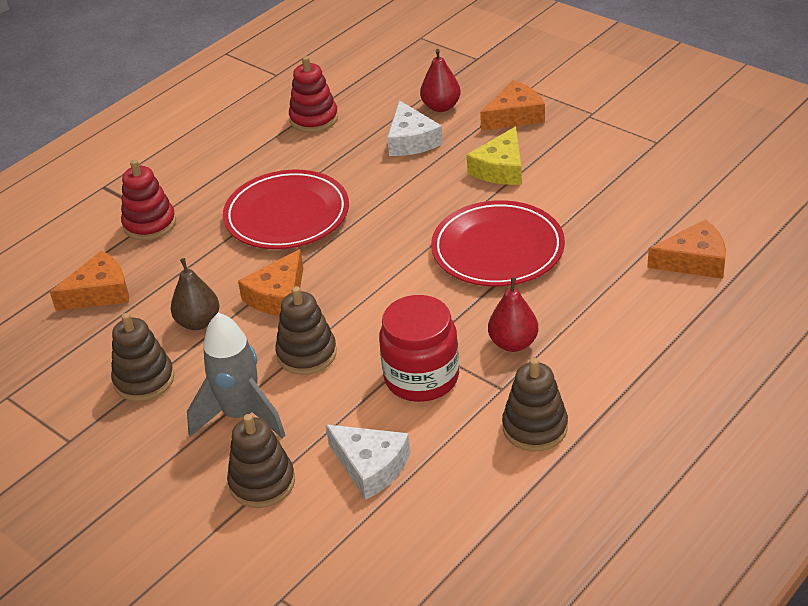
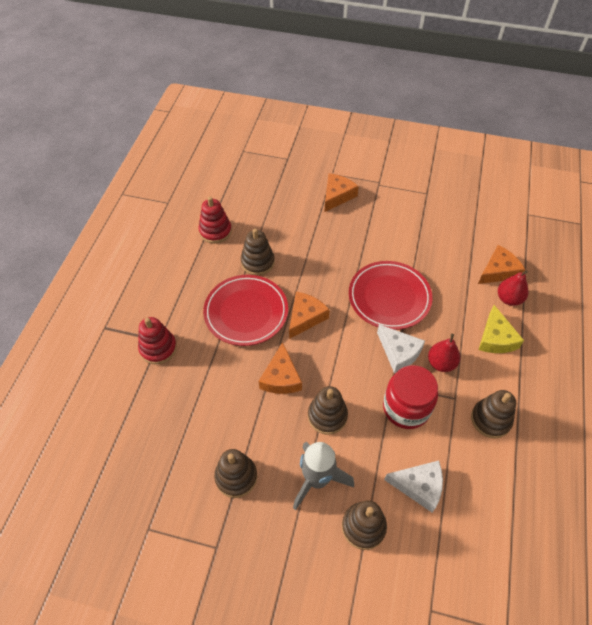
camera: 30 degrees left, 15 degrees up
orange cheese [50,250,129,311] -> orange cheese moved to [289,292,330,339]
brown pear [171,258,219,330] -> none
white cheese [387,100,443,156] -> white cheese moved to [377,324,425,373]
red pear [420,49,461,112] -> red pear moved to [498,270,528,306]
yellow cheese [467,126,522,185] -> yellow cheese moved to [479,305,524,353]
none -> brown stacking toy [241,229,275,276]

